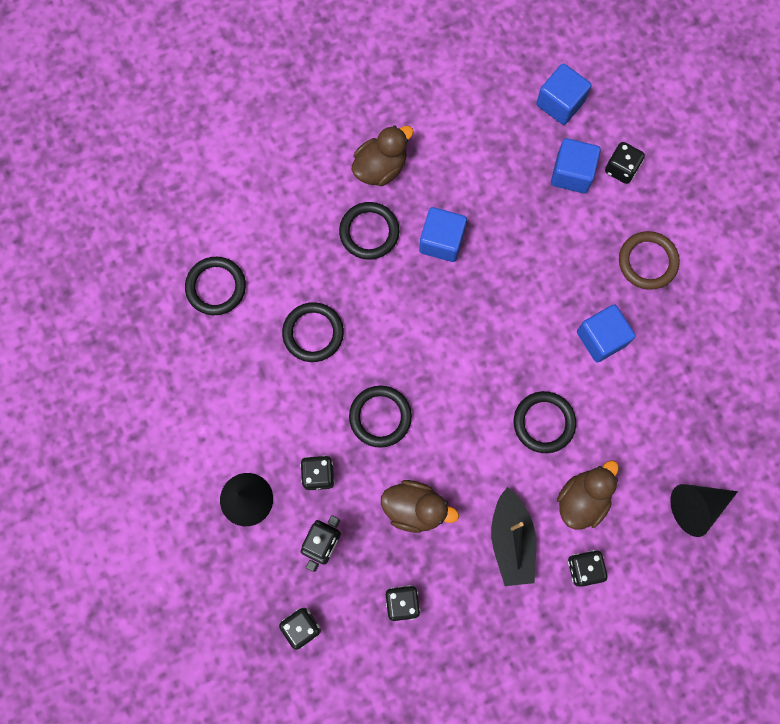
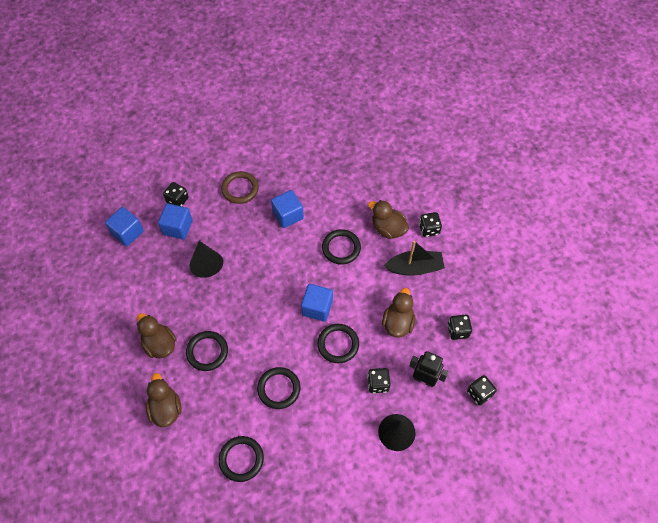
camera: 90 degrees left, 15 degrees down
blue cube [419,207,467,262] -> blue cube moved to [301,284,333,322]
black cone [670,484,738,537] -> black cone moved to [190,241,223,278]
none -> brown duck [146,373,182,427]

